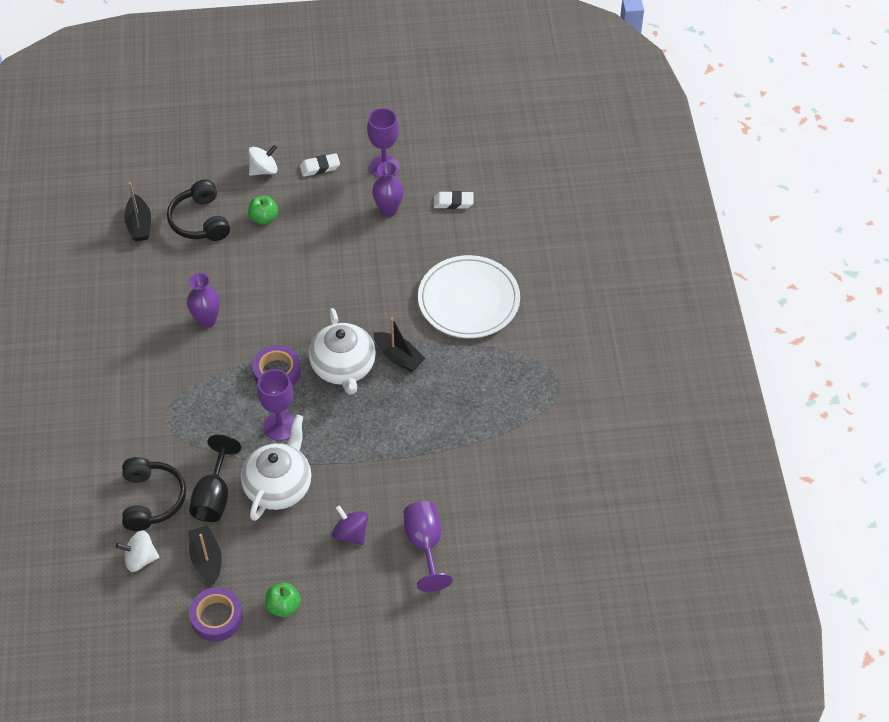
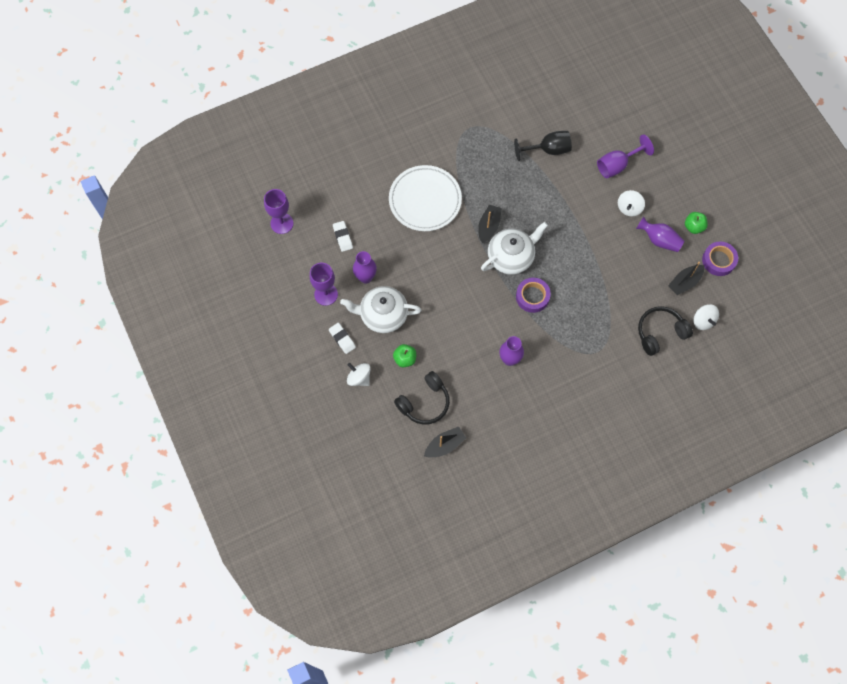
camera: 110 degrees left, 15 degrees up
black goblet [189,435,241,522] -> black goblet moved to [514,131,572,161]
white teapot [241,414,312,521] -> white teapot moved to [340,286,421,333]
purple goblet [257,369,295,441] -> purple goblet moved to [264,189,293,234]
purple spinning top [332,505,368,545] -> white spinning top [618,190,645,217]
none -> purple vase [636,217,685,252]

